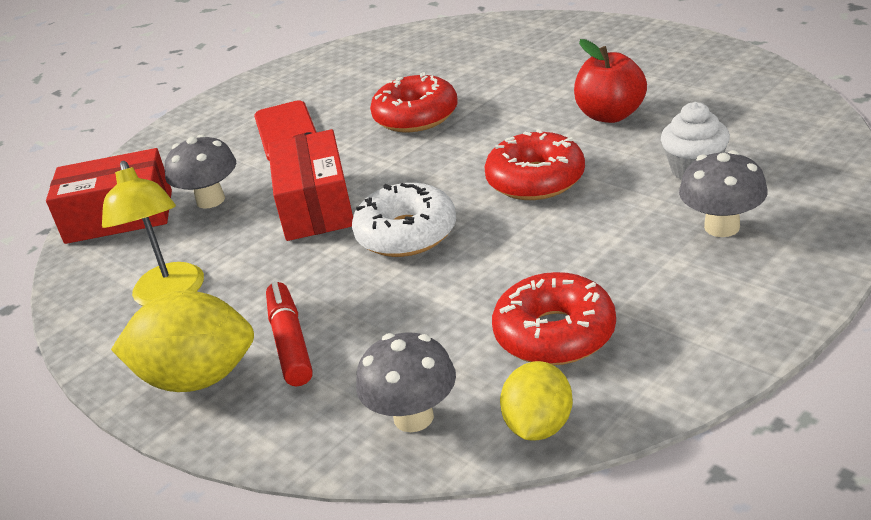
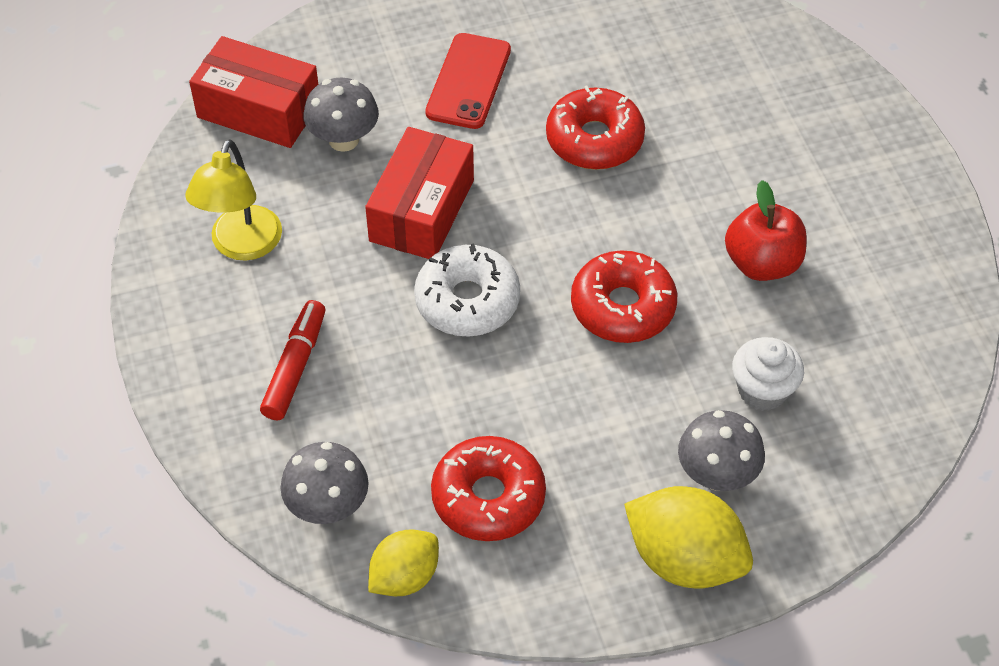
camera: 25 degrees right, 20 degrees up
yellow lemon [111,290,254,392] -> yellow lemon moved to [624,486,753,588]

